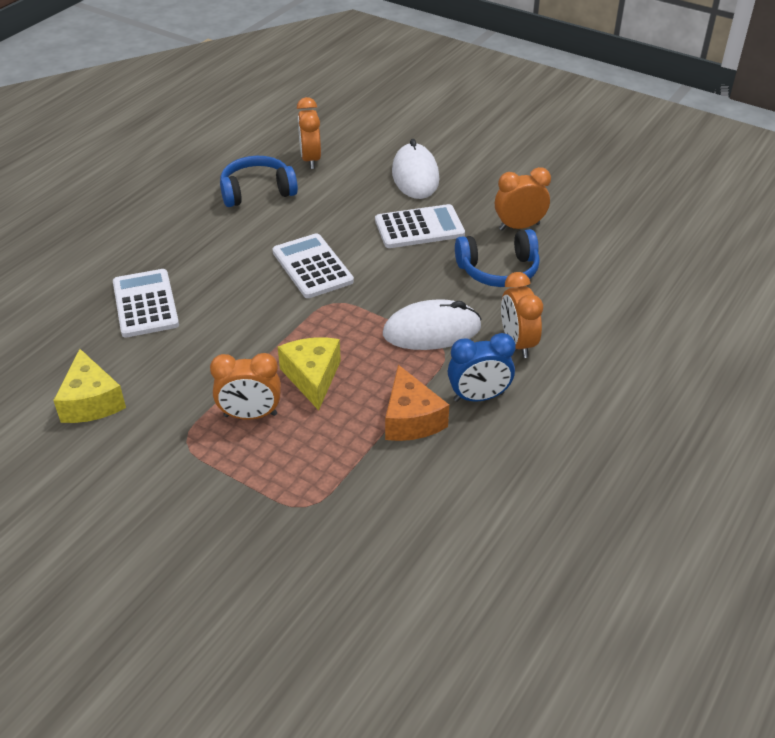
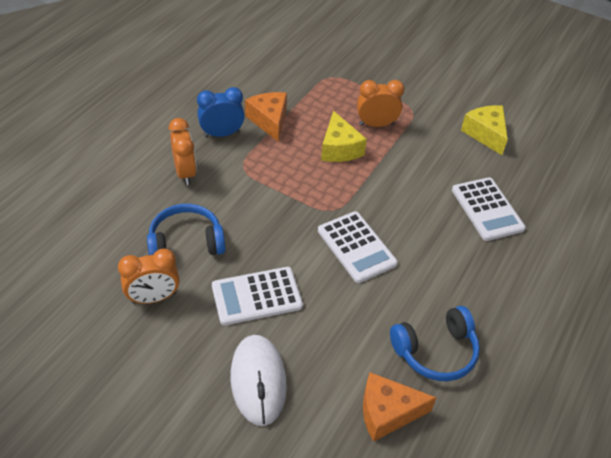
camera: 175 degrees right, 5 degrees up
orange clock [297,97,321,169] -> orange cheese [363,372,437,442]
white mouse [383,299,482,350] -> none

